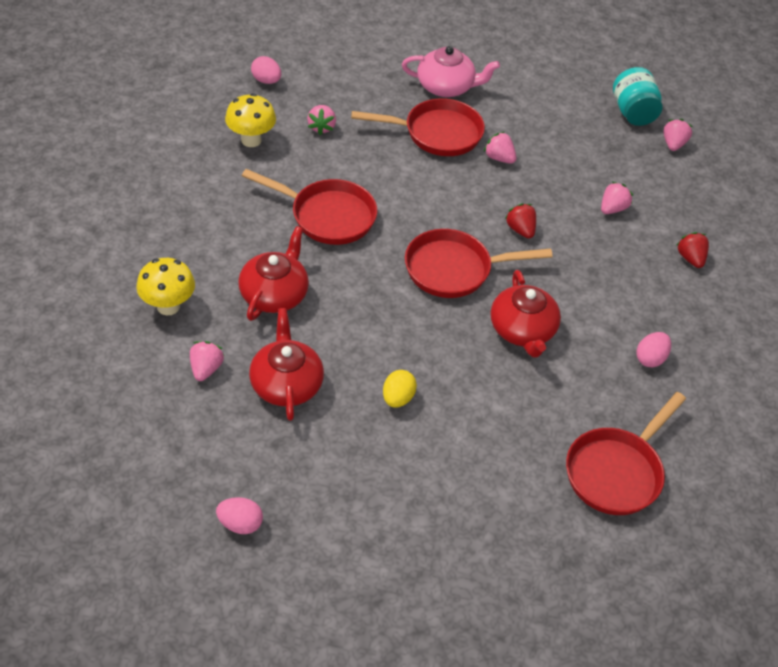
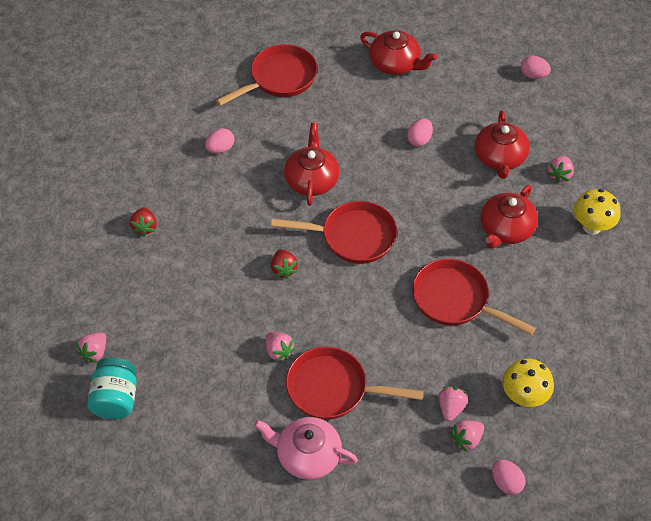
camera: 165 degrees left, 5 degrees up
yellow egg [383,370,417,407] -> pink egg [407,119,433,146]
pink strawberry [601,182,633,214] -> pink strawberry moved to [450,420,484,452]
none -> red teapot [360,30,437,75]

